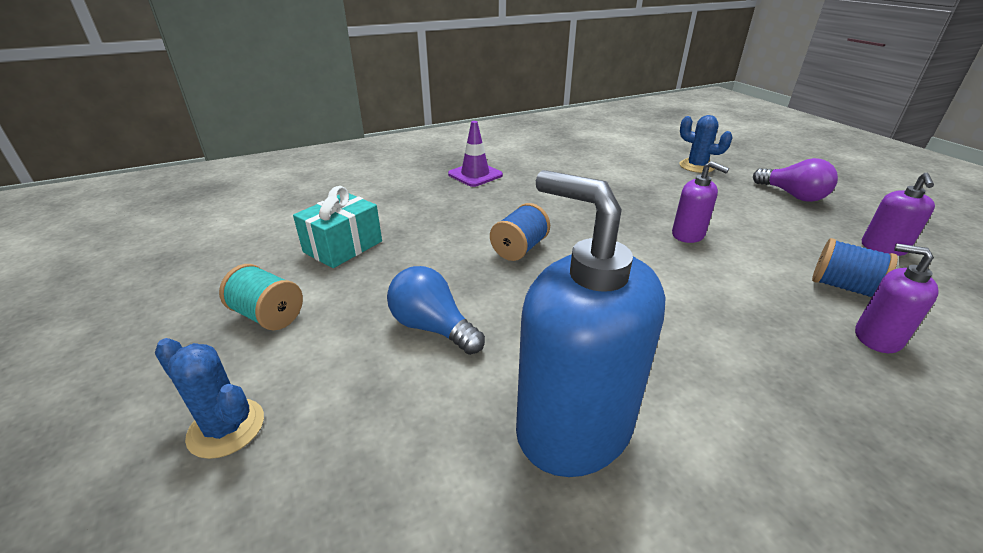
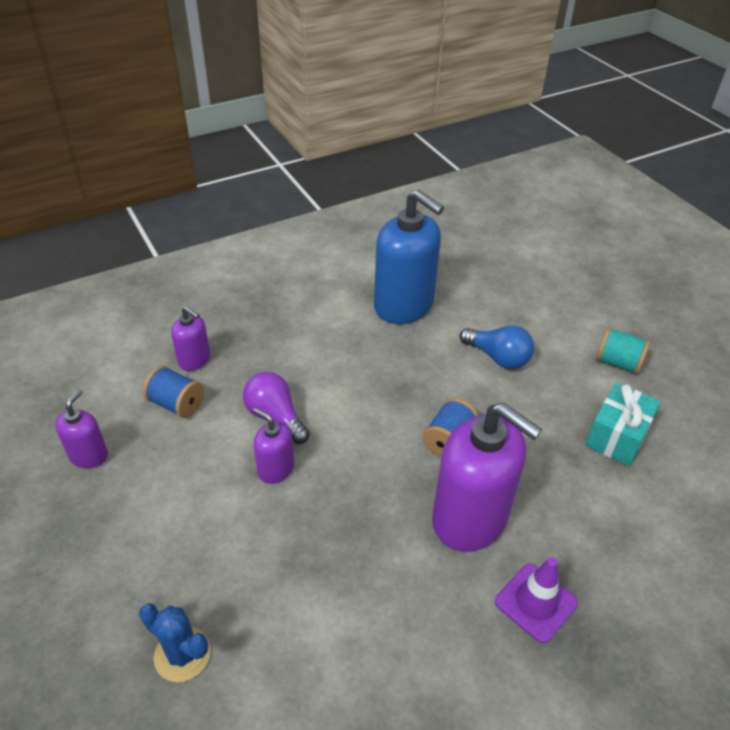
camera: 175 degrees right, 10 degrees up
blue cactus [155,338,264,459] -> none
purple light bulb [753,158,838,202] -> purple light bulb moved to [243,372,310,444]
none -> purple soap dispenser [432,403,542,552]

